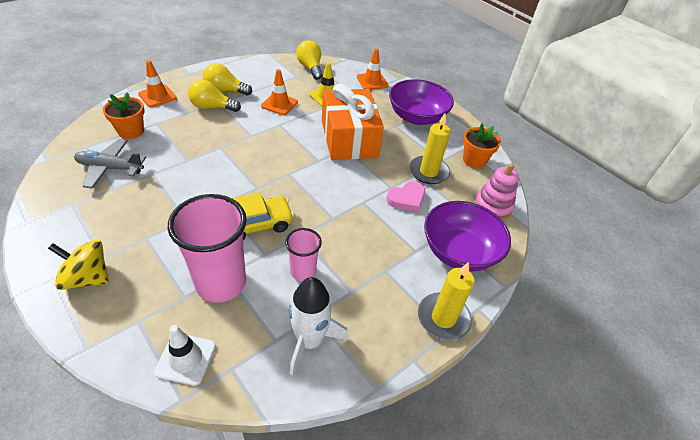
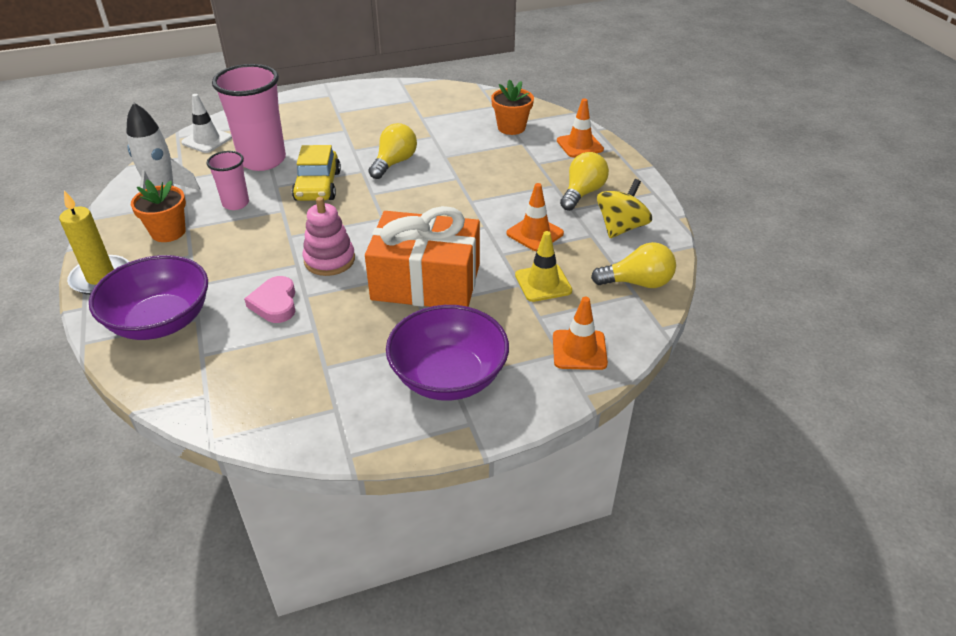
camera: 115 degrees right, 5 degrees down
yellow spinning top [48,240,109,290] -> yellow spinning top moved to [597,179,652,238]
grey plane [74,139,146,189] -> none
yellow light bulb [188,80,241,112] -> yellow light bulb moved to [368,123,417,179]
yellow candle [409,113,451,184] -> none
orange flower pot [463,123,501,168] -> orange flower pot moved to [131,179,186,242]
pink stacking toy [475,163,519,220] -> pink stacking toy moved to [303,197,355,276]

